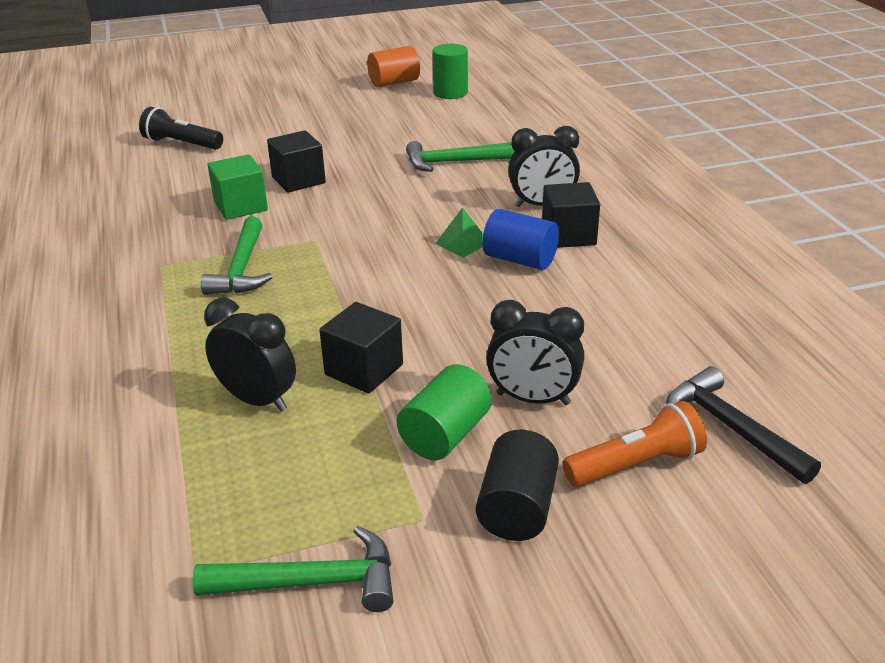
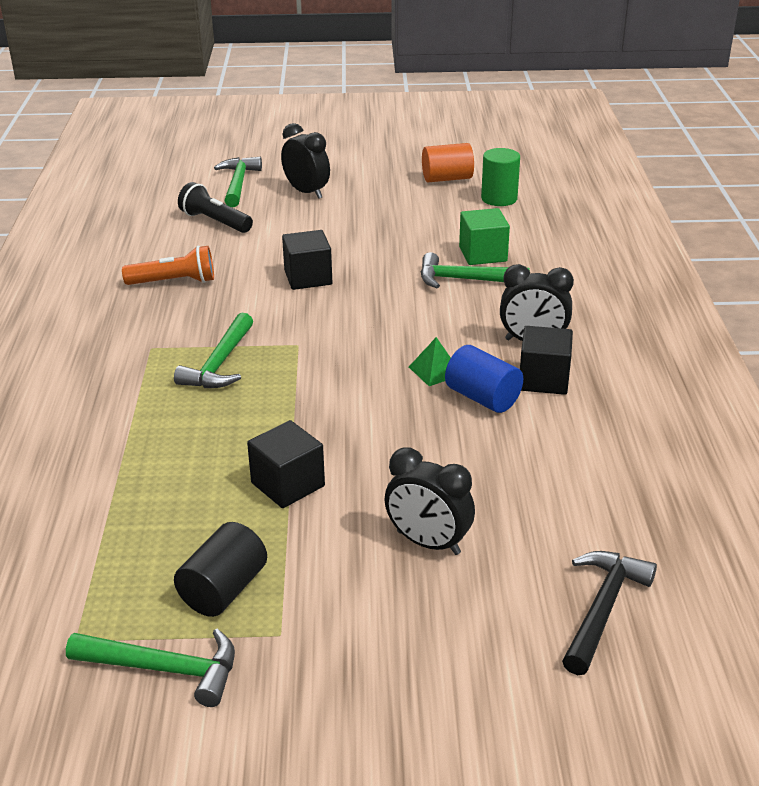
camera: 15 degrees right, 0 degrees up
black clock [204,298,296,412] -> black clock moved to [281,123,330,199]
green cube [208,154,268,220] -> green cube moved to [459,208,510,265]
green cylinder [397,364,492,460] -> none
black cylinder [476,430,559,541] -> black cylinder moved to [174,522,267,617]
orange flashlight [562,401,707,487] -> orange flashlight moved to [122,246,214,285]
black hammer [666,366,821,484] -> black hammer turned 45 degrees clockwise [562,551,657,675]
none -> green hammer [214,157,262,207]

